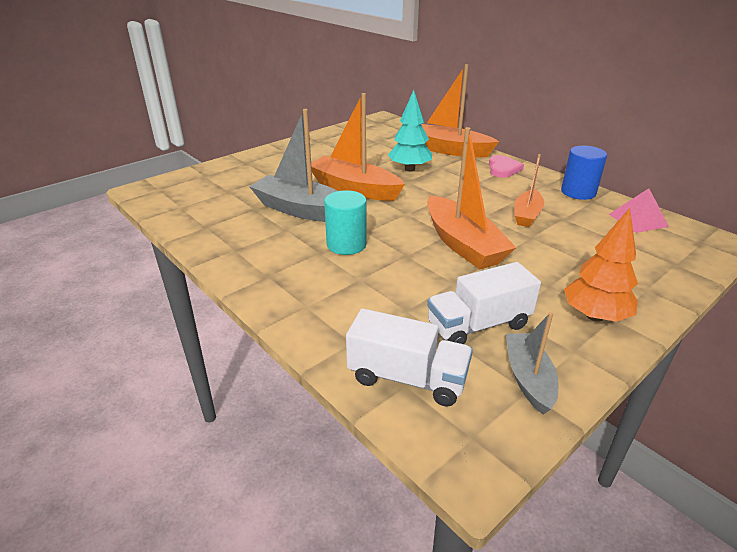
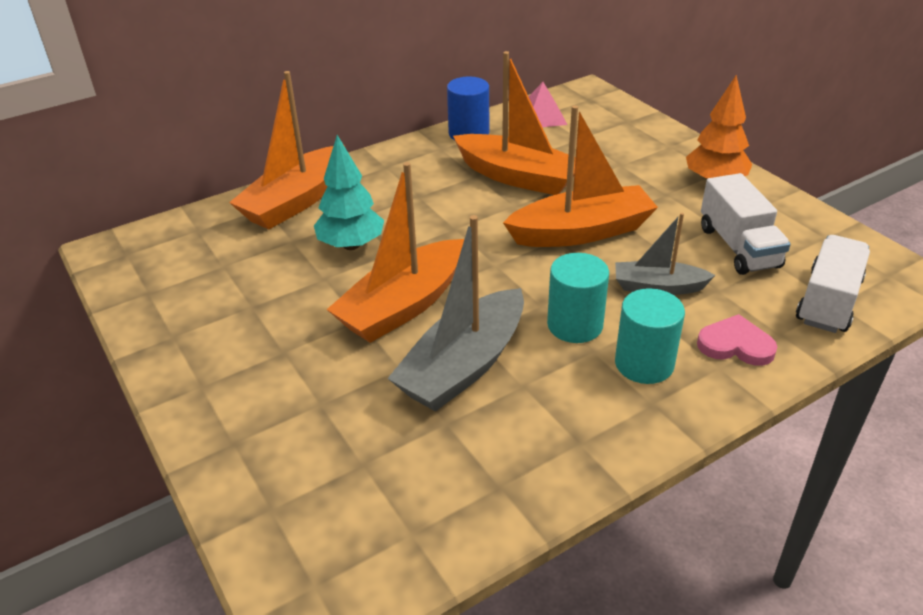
camera: 80 degrees left, 5 degrees up
pink heart [489,155,524,178] -> pink heart moved to [697,314,777,366]
grey boat [506,312,559,415] -> grey boat moved to [615,213,715,295]
orange boat [514,154,544,227] -> orange boat [453,51,576,195], size x1.71
none -> turquoise cylinder [615,288,685,384]

